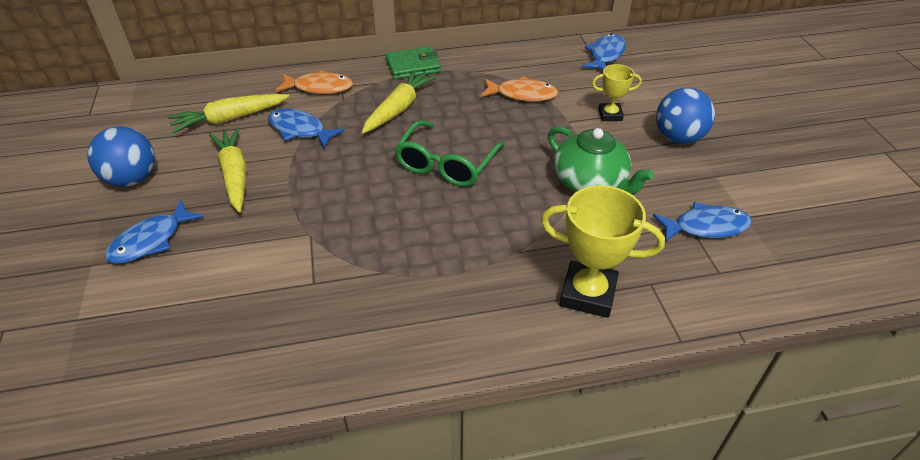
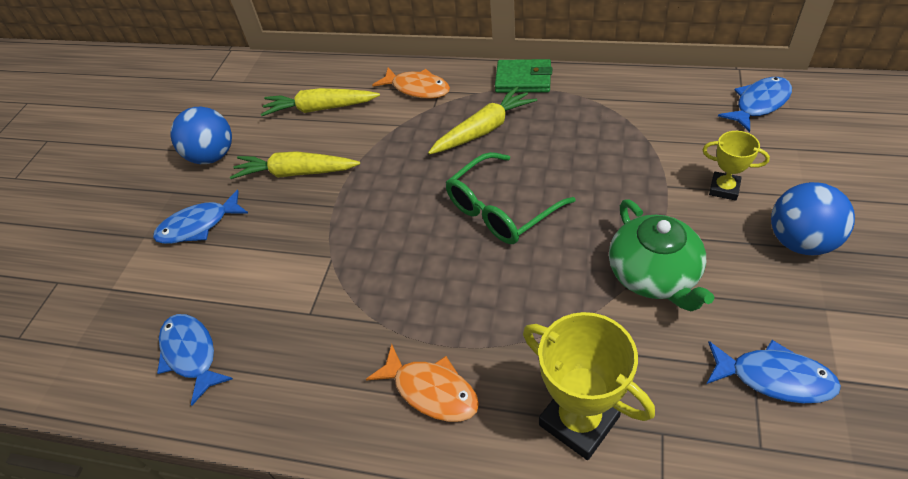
camera: 30 degrees right, 5 degrees up
yellow carrot [209,128,246,212] -> yellow carrot turned 90 degrees counterclockwise [230,151,360,179]
blue fish [268,109,345,149] -> blue fish moved to [157,314,233,405]
orange fish [481,76,558,102] -> orange fish moved to [366,344,479,422]

